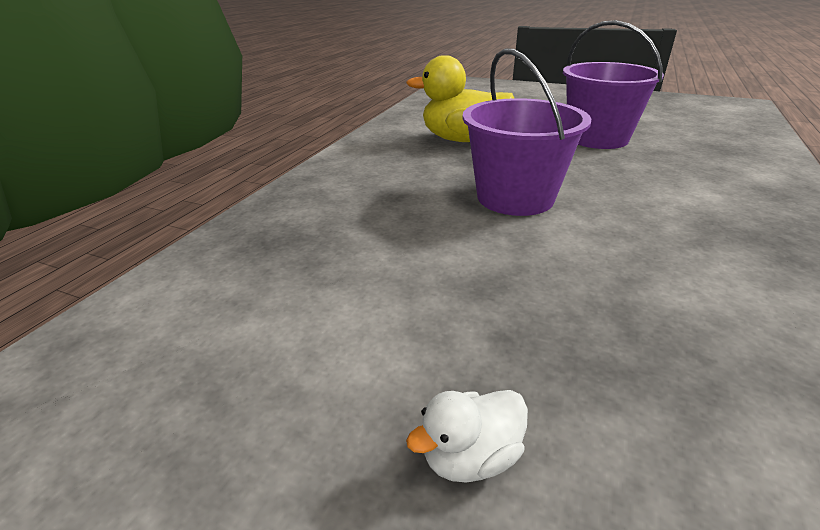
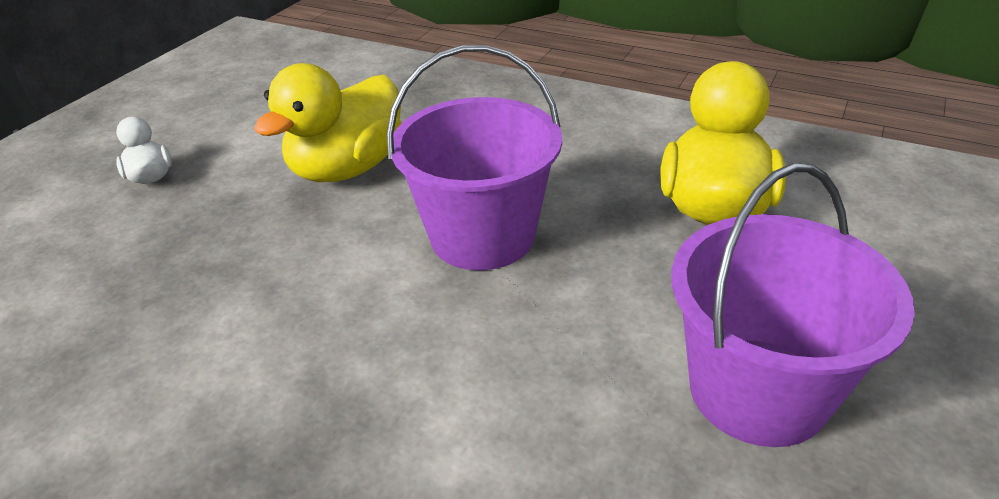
camera: 95 degrees right, 5 degrees up
none -> yellow duck [254,63,402,182]

